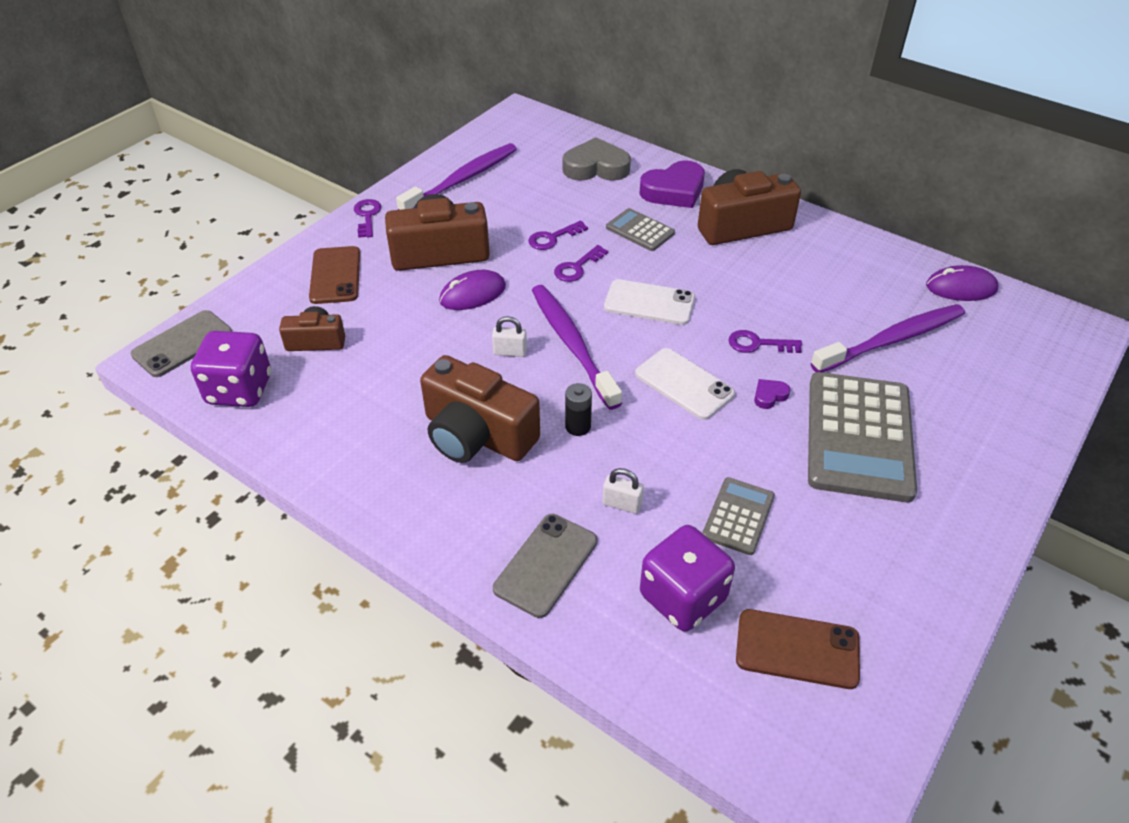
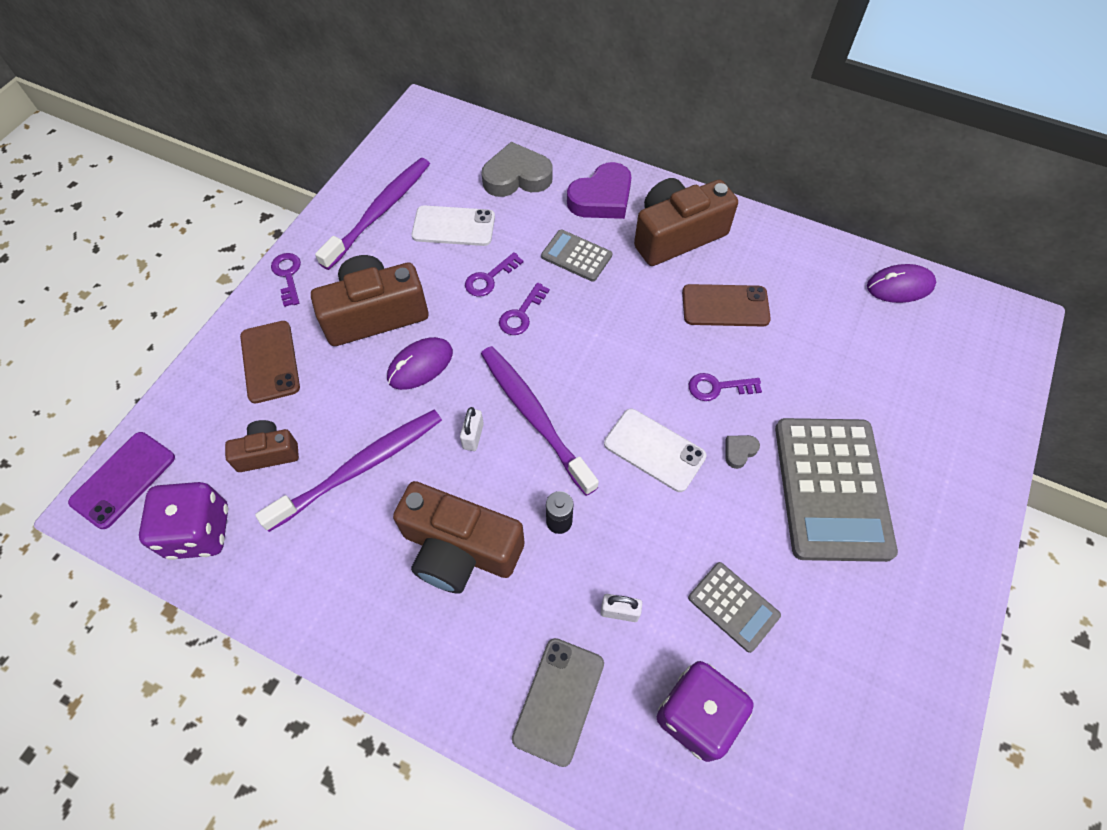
camera: 10 degrees left, 15 degrees up
grey phone [131,310,233,377] -> purple phone [68,432,175,529]
white padlock [492,316,527,357] -> white padlock turned 75 degrees counterclockwise [460,407,484,451]
white phone [604,279,695,325] -> white phone moved to [411,205,495,246]
grey calculator [702,477,775,555] -> grey calculator turned 120 degrees clockwise [688,562,781,653]
brown phone [736,609,860,689] -> brown phone moved to [682,284,771,326]
purple heart [754,379,790,409] -> grey heart [725,435,760,469]
purple toothbrush [810,304,965,372] -> purple toothbrush moved to [255,410,442,532]

